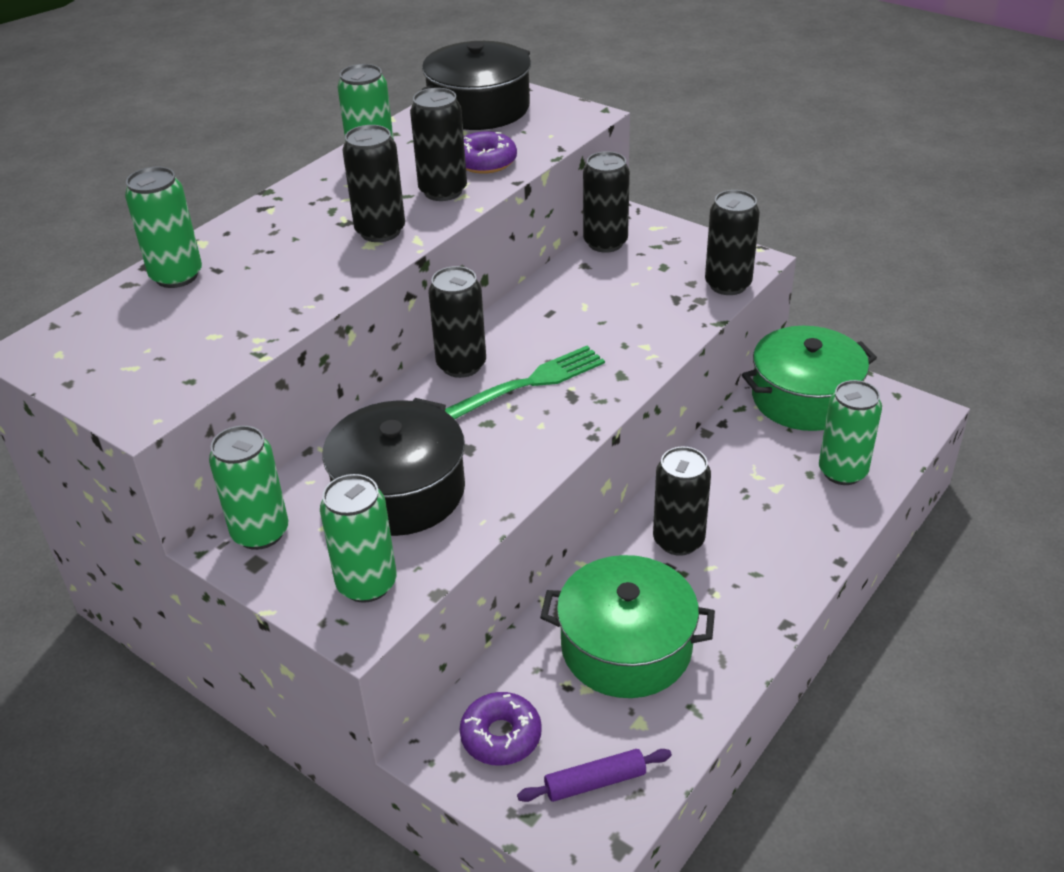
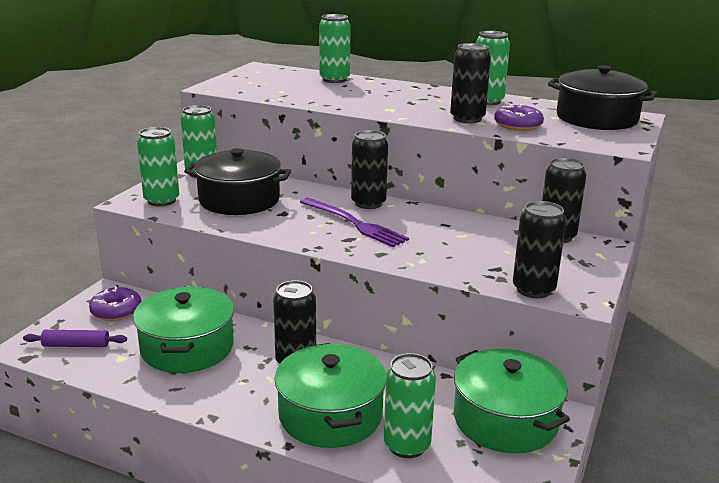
camera: 75 degrees right, 15 degrees down
black can [342,125,405,242] -> none
green fork [445,346,605,419] -> purple fork [300,198,409,247]
purple rolling pin [517,749,672,802] -> purple rolling pin turned 60 degrees counterclockwise [23,330,127,347]
none -> green pot [274,343,386,448]

